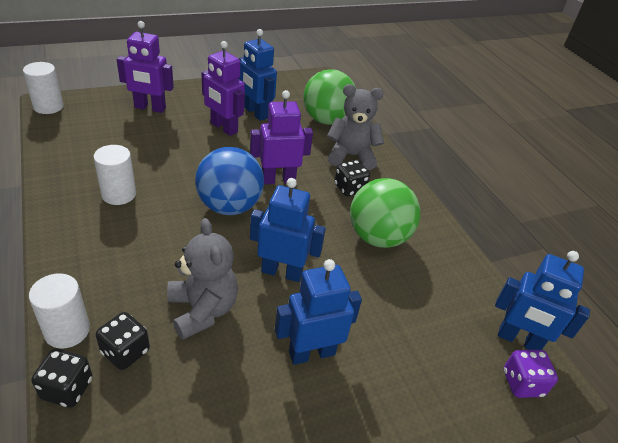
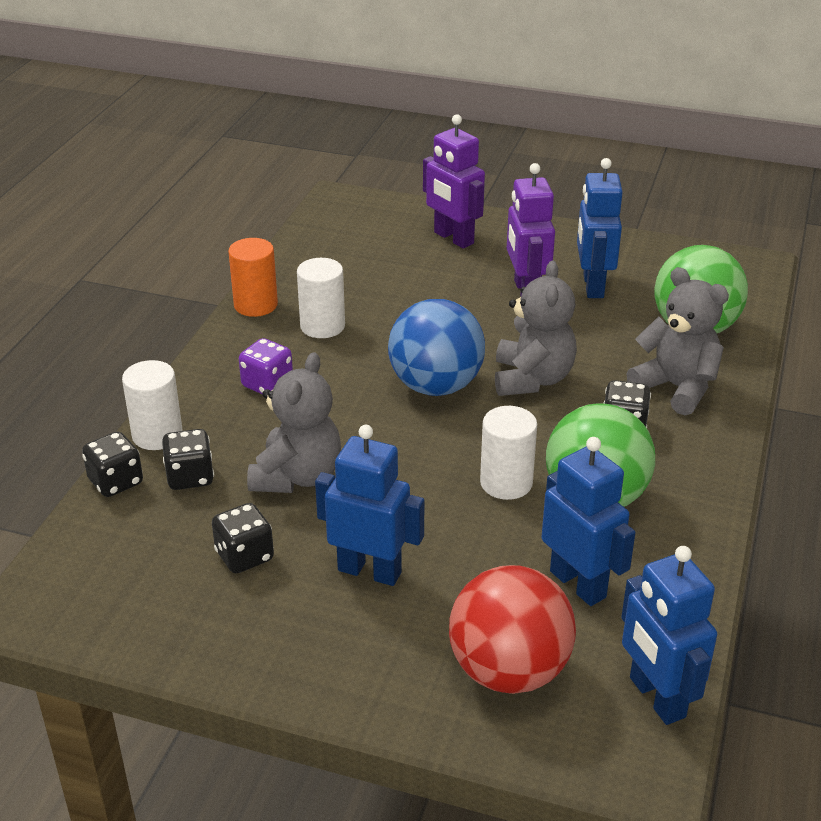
camera: 45 degrees right, 5 degrees down
white cylinder [23,62,64,114] -> white cylinder moved to [480,406,537,500]
purple robot [250,90,313,184] -> grey teddy bear [495,261,577,396]
blue robot [250,178,326,282] -> blue robot moved to [541,437,636,606]
purple dice [504,350,558,398] -> purple dice moved to [239,338,293,394]
none -> black dice [212,503,274,573]
none -> orange cylinder [228,238,278,317]
none -> red ball [449,565,576,694]

